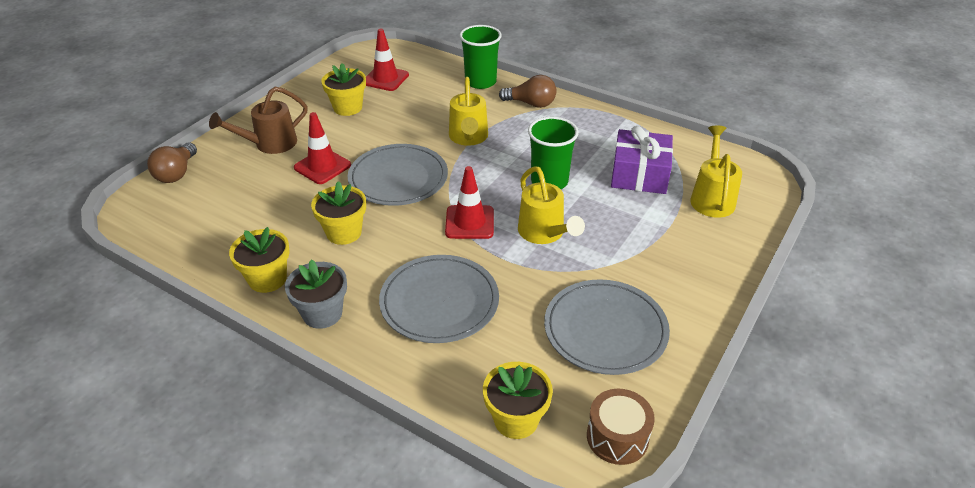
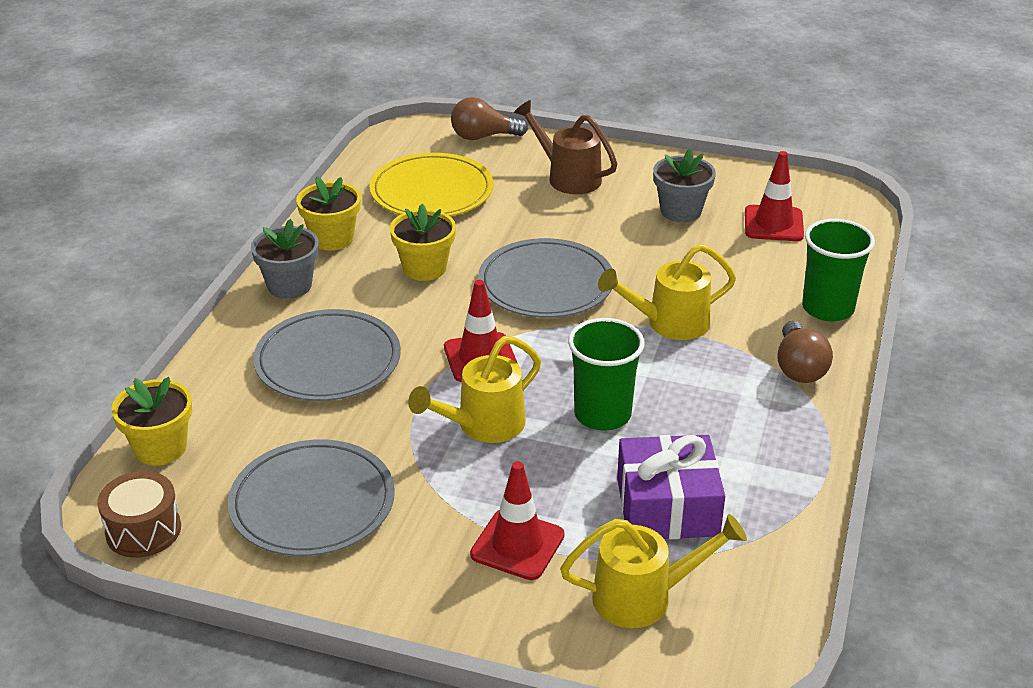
camera: 75 degrees right, 5 degrees down
red traffic cone [294,112,351,184] -> red traffic cone moved to [470,461,565,580]
yellow flower pot [322,63,366,116] -> grey flower pot [653,148,716,222]
none -> yellow plate [369,153,493,216]

